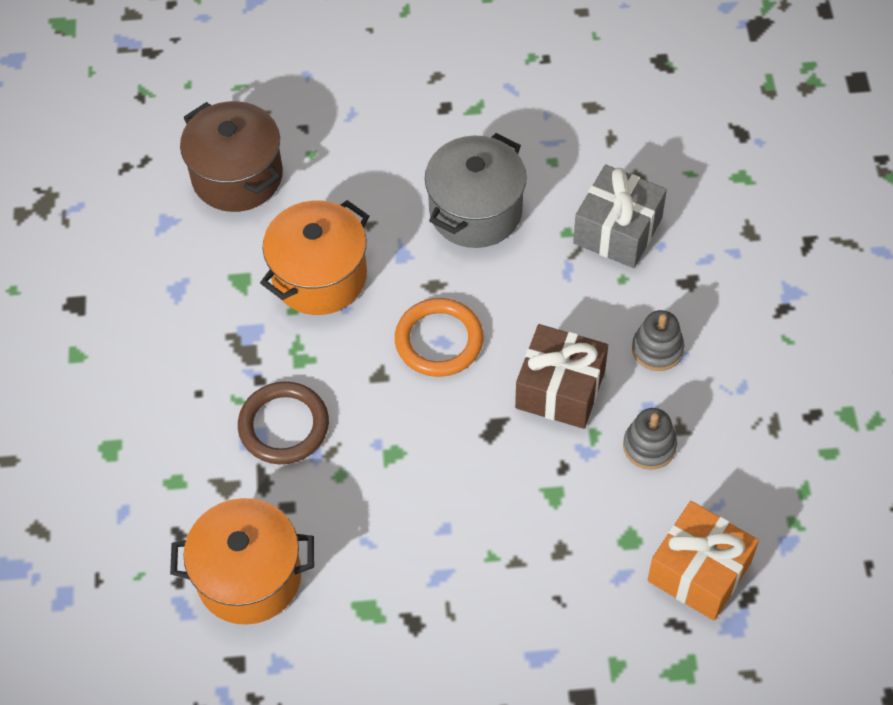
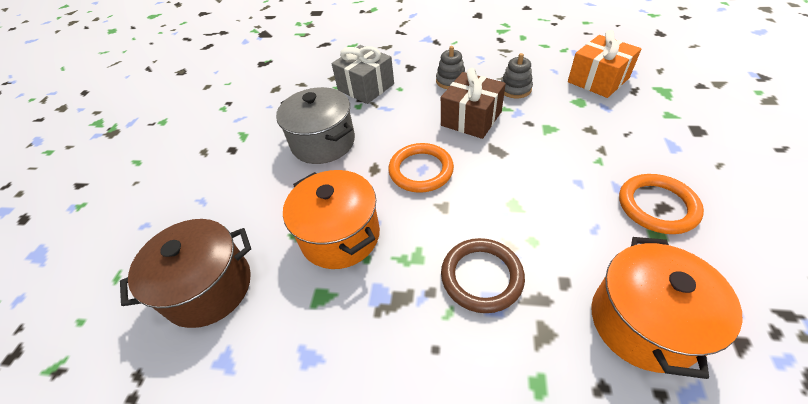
camera: 75 degrees left, 10 degrees down
none -> orange ring [619,174,704,234]

